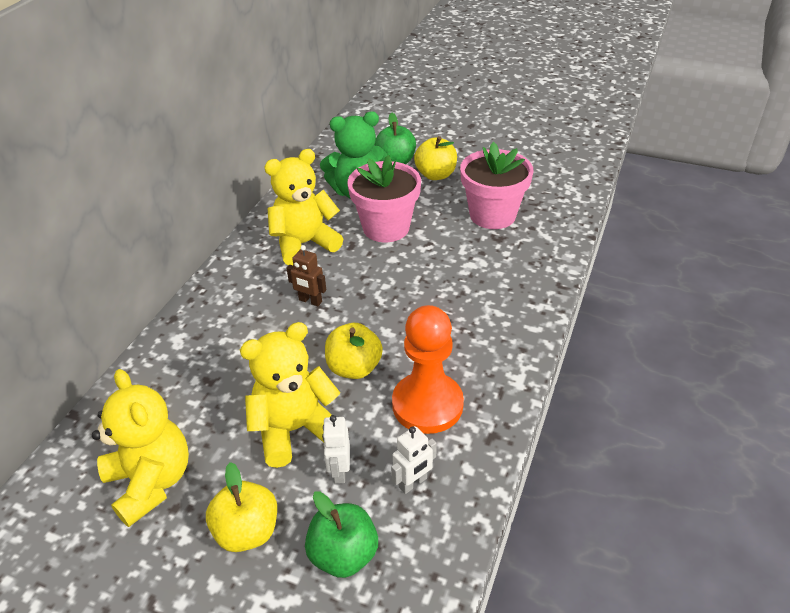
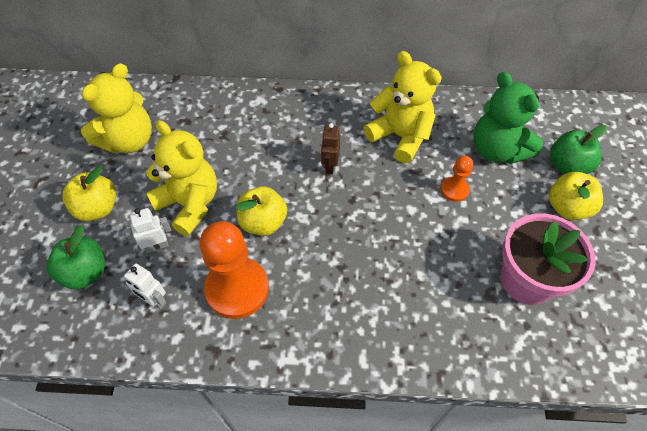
camera: 70 degrees right, 15 degrees up
pink flower pot [347,155,421,242] -> orange pawn [441,156,473,202]

